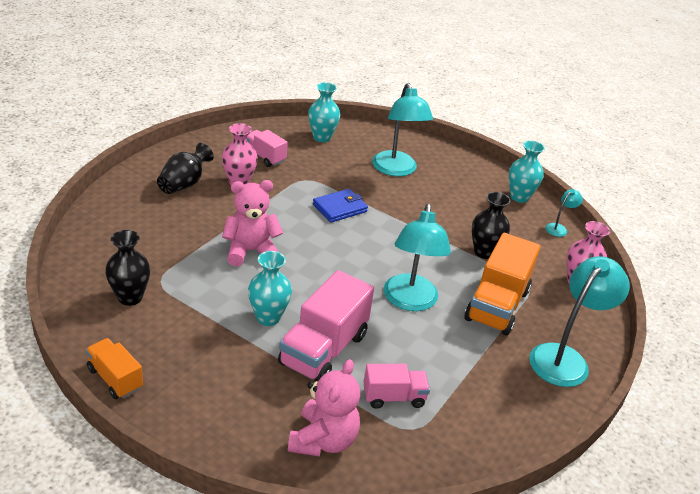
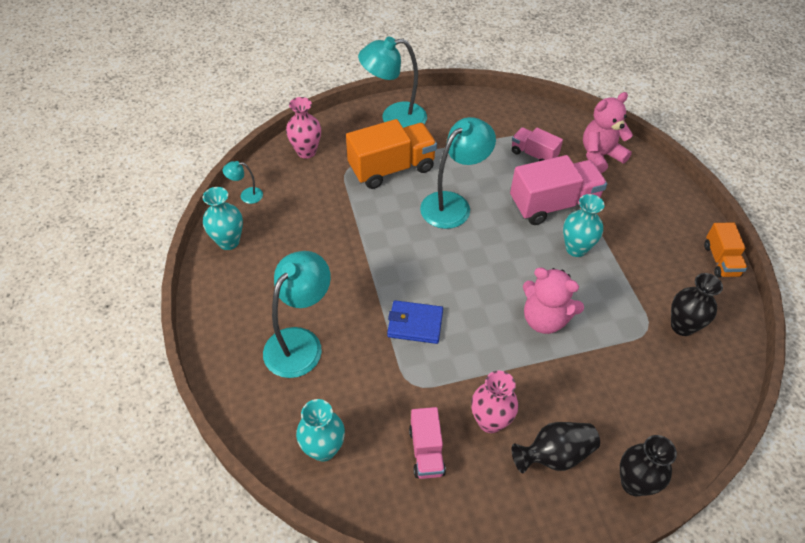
camera: 135 degrees left, 15 degrees up
black vase [472,192,510,259] -> black vase moved to [620,435,677,496]

